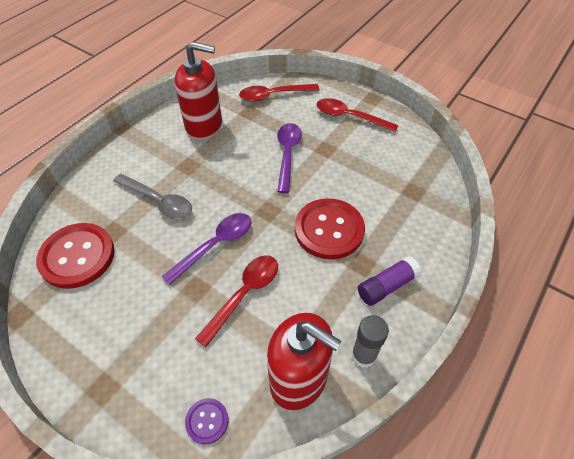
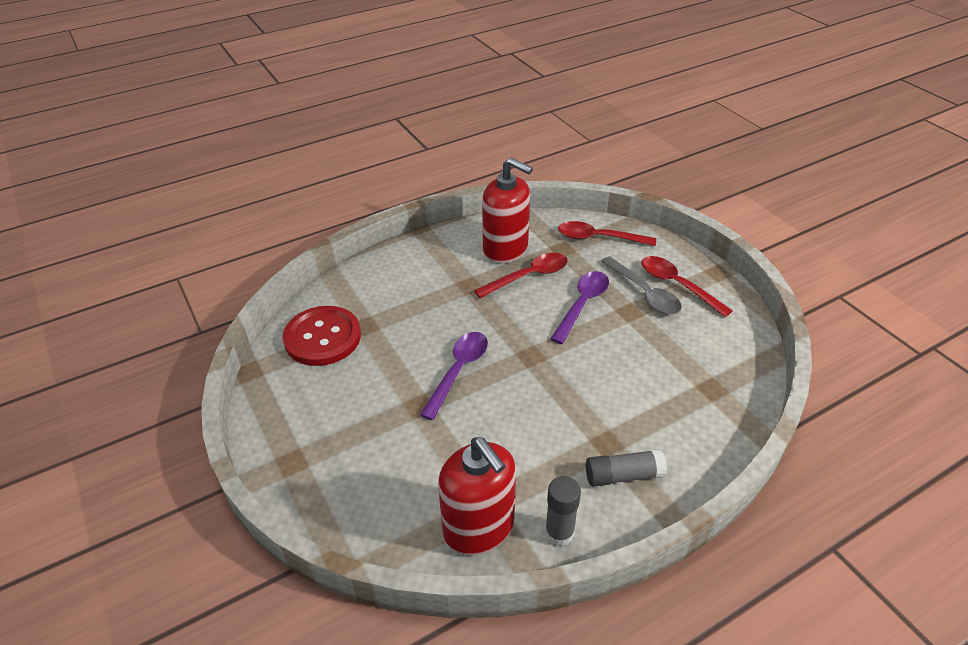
camera: 25 degrees right, 10 degrees down
grey spoon [113,174,192,219] -> grey spoon moved to [601,256,682,315]
purple spoon [162,213,252,285] -> purple spoon turned 45 degrees counterclockwise [420,332,488,420]
purple button [185,398,228,444] -> none
red spoon [195,256,278,347] -> red spoon moved to [474,253,568,298]
red button [295,198,365,259] -> none
purple glue stick [358,256,421,306] -> grey glue stick [586,449,667,487]

